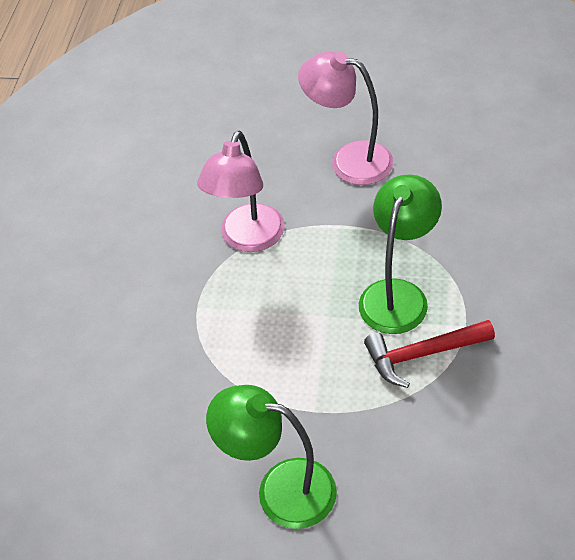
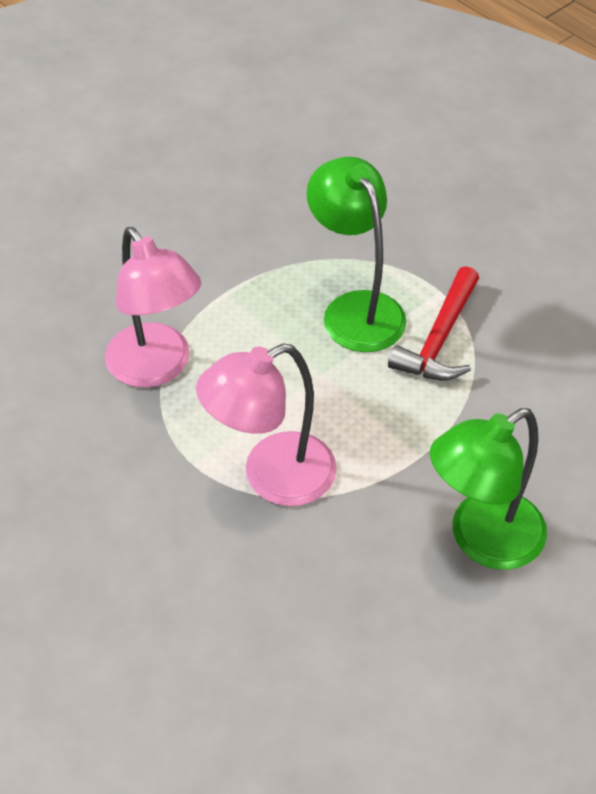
camera: 55 degrees left, 0 degrees up
pink lamp [298,52,394,185] -> pink lamp moved to [196,344,337,506]

